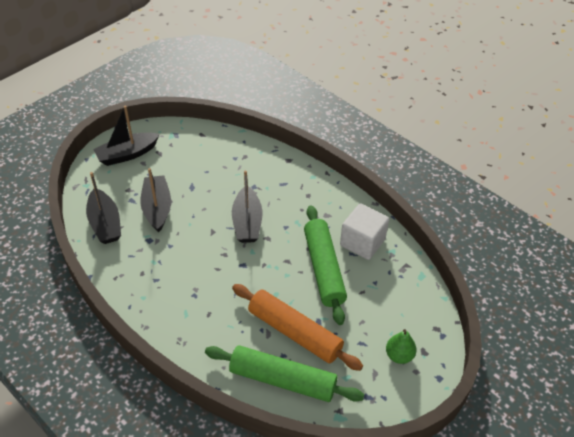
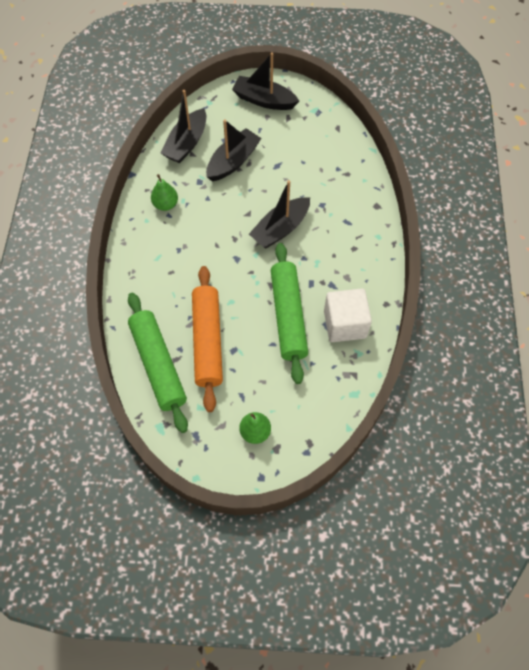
camera: 50 degrees right, 15 degrees up
green rolling pin [304,205,347,325] -> green rolling pin turned 45 degrees counterclockwise [271,243,308,384]
none -> green pear [151,174,178,211]

